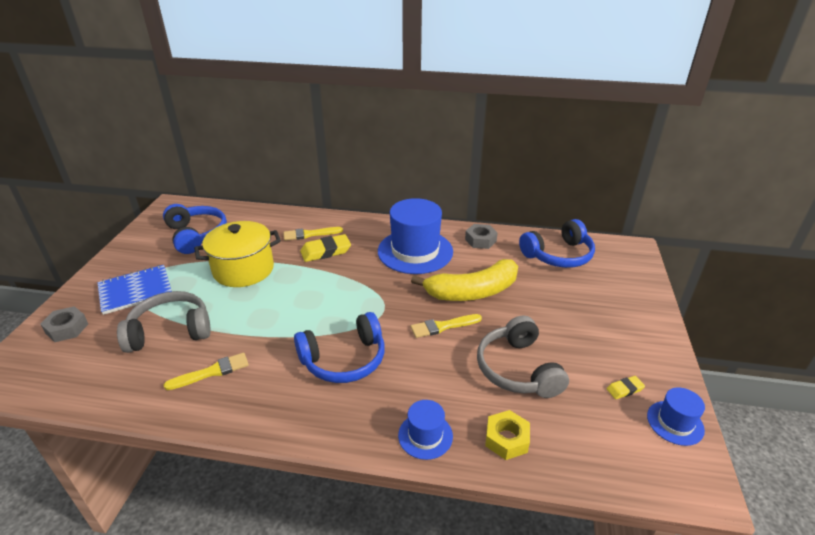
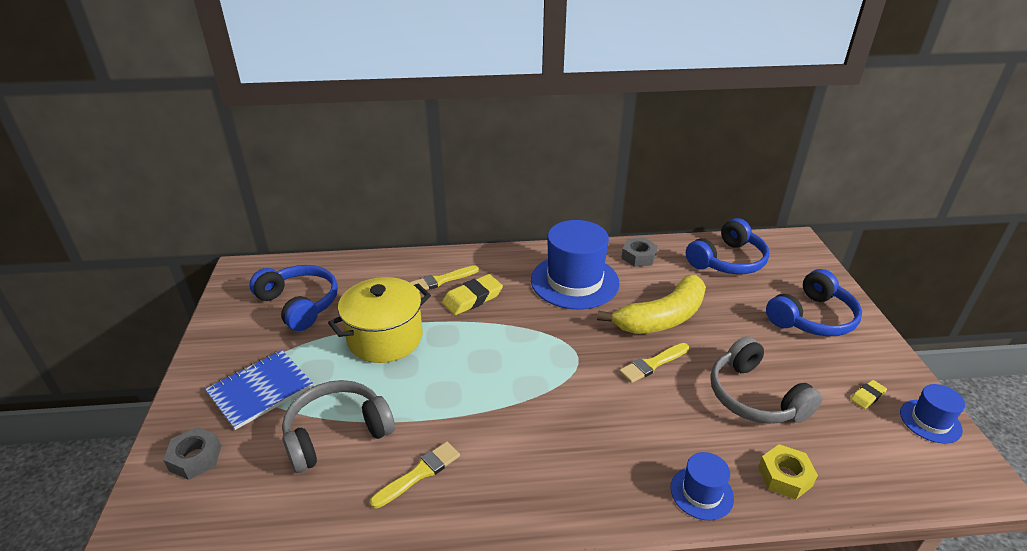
camera: 15 degrees left, 0 degrees up
blue headphones [294,312,385,383] -> blue headphones moved to [766,269,862,336]

